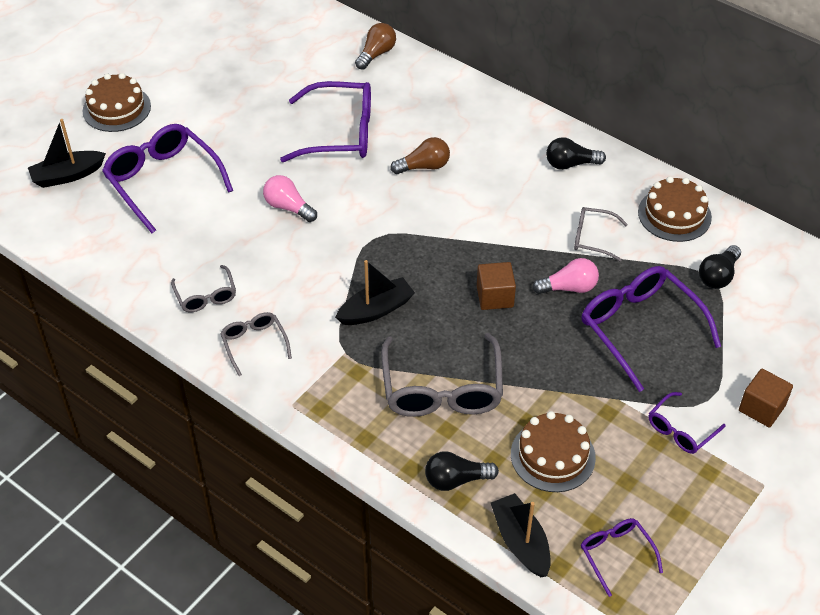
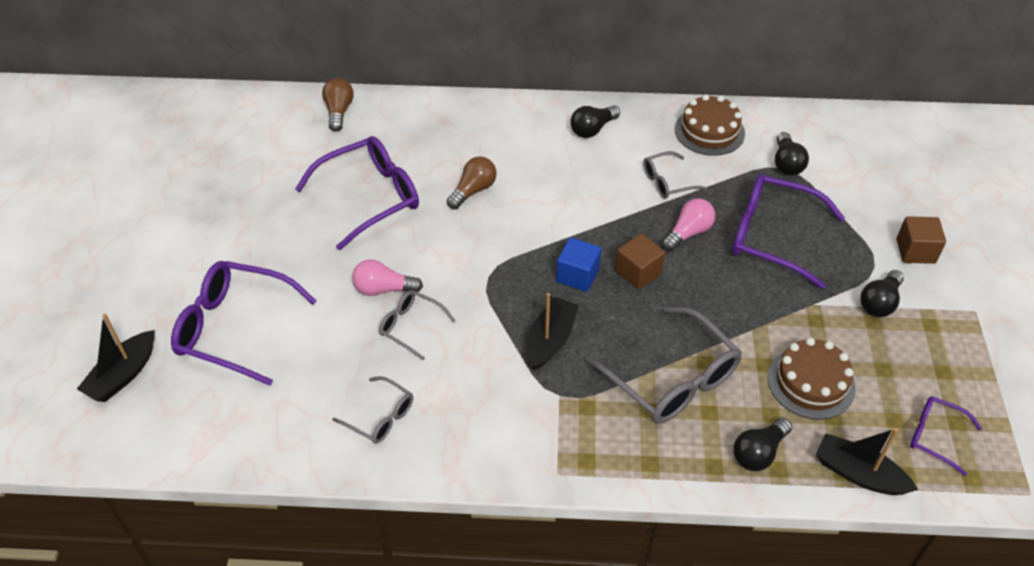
camera: 35 degrees left, 0 degrees up
brown cake [82,73,151,132] -> none
grey glasses [220,312,292,376] -> grey glasses moved to [379,290,456,360]
purple glasses [649,392,726,454] -> black light bulb [860,270,904,317]
none -> blue cube [556,237,601,292]

